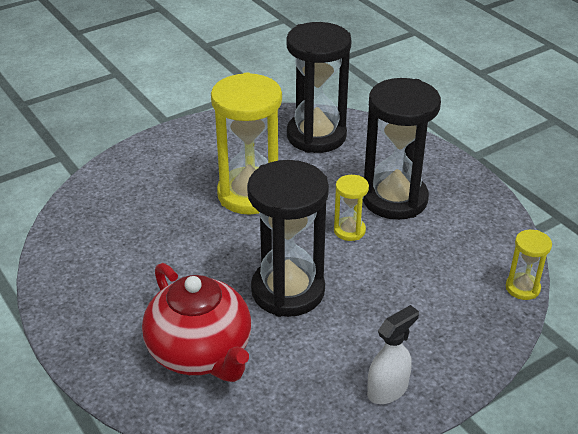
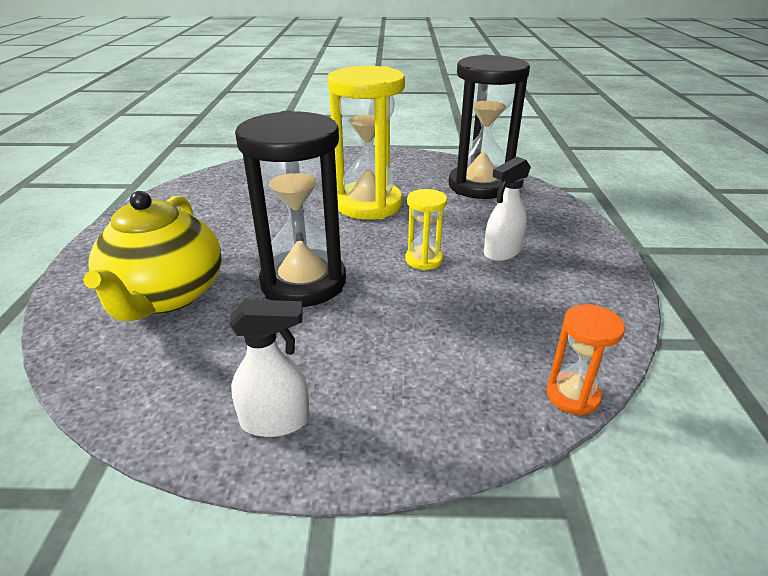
camera: 35 degrees right, 5 degrees down
red teapot [142,263,251,382] -> yellow teapot [83,191,222,321]
black hourglass [363,78,441,220] -> white spray bottle [484,157,531,261]
yellow hourglass [506,230,552,300] -> orange hourglass [546,304,625,416]

